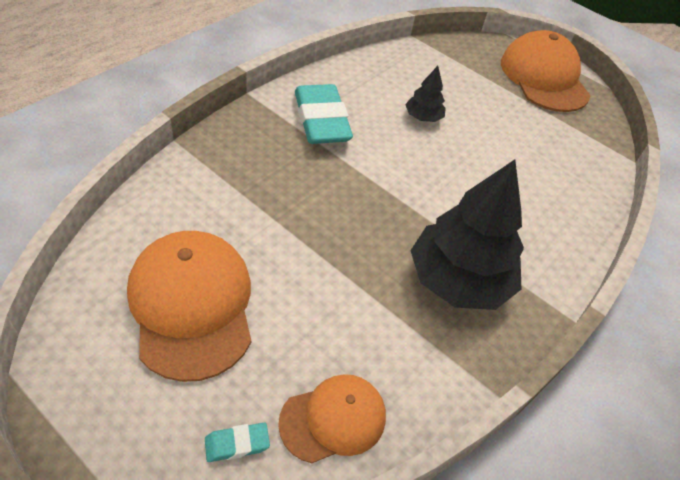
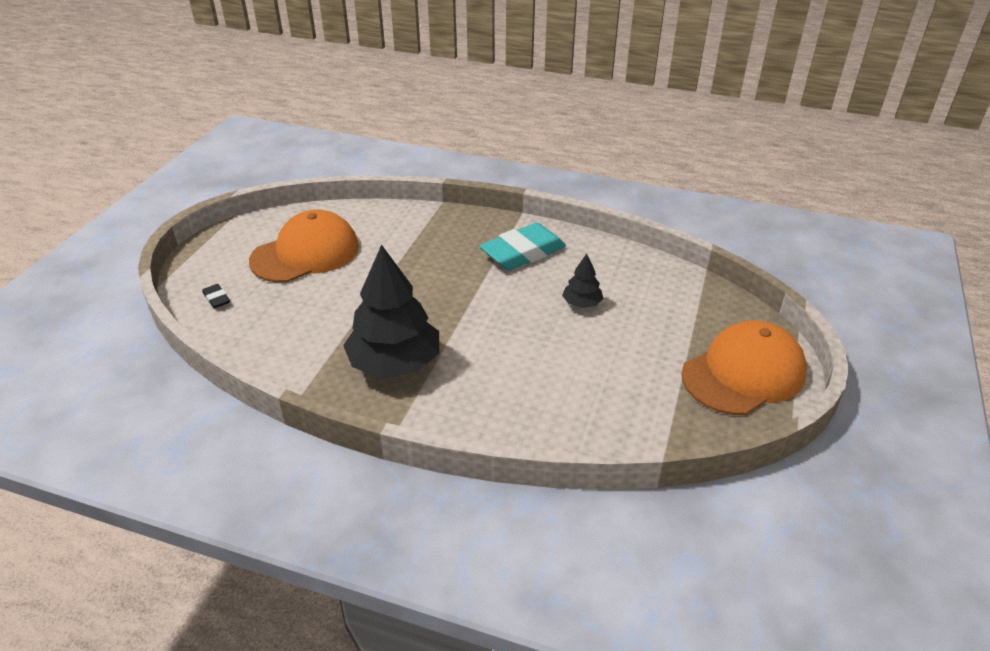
camera: 75 degrees right, 10 degrees down
turquoise eraser [205,423,270,462] -> black eraser [202,284,230,308]
orange cap [278,374,386,463] -> none

